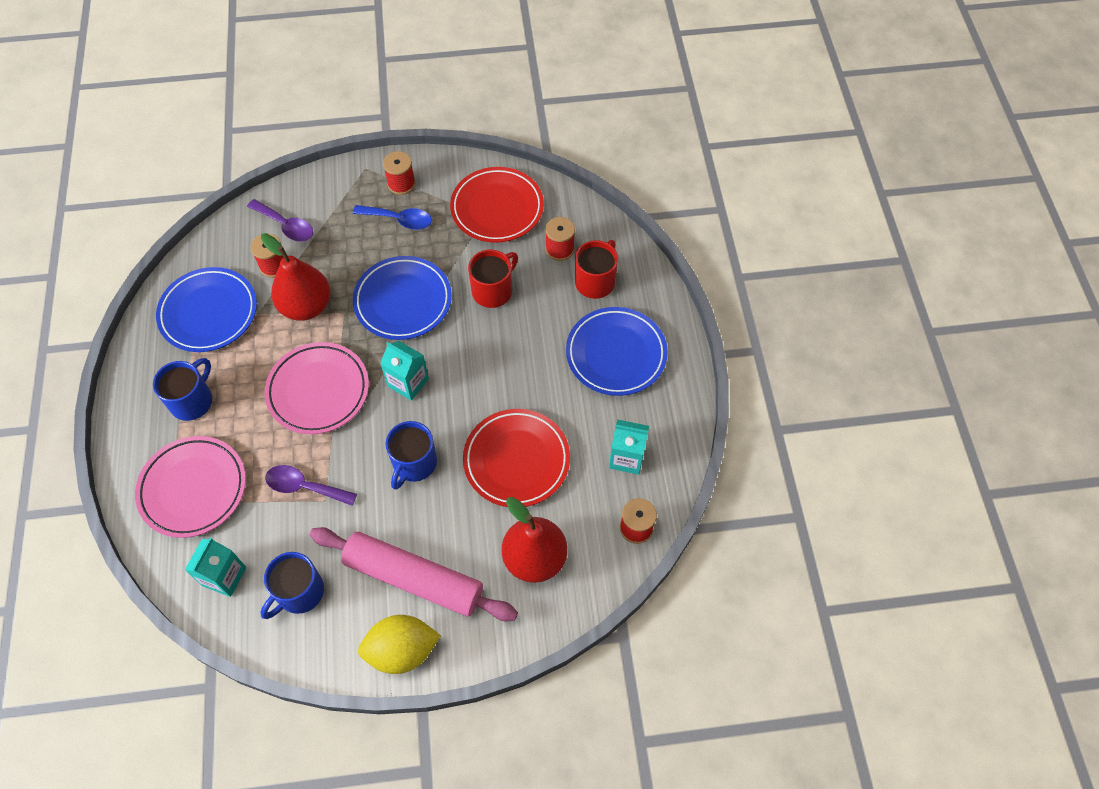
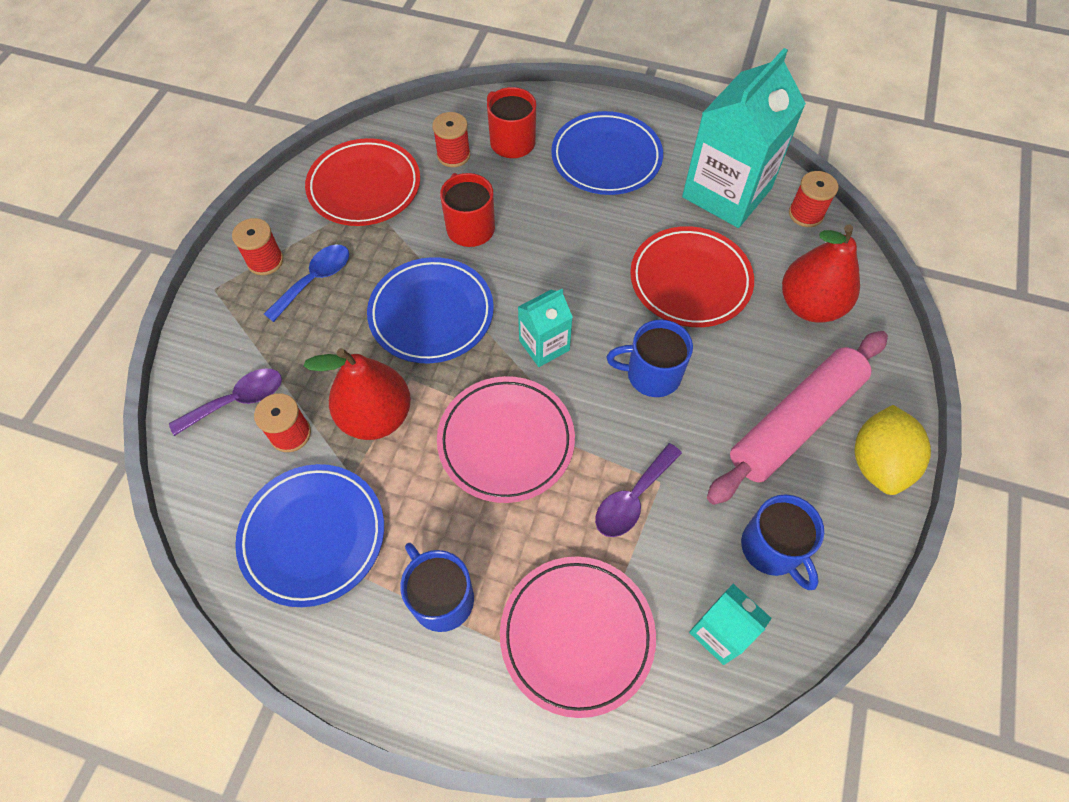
camera: 65 degrees left, 0 degrees up
blue mug [385,421,437,490] -> blue mug turned 135 degrees clockwise [607,320,693,397]
turquoise carton [609,420,649,475] -> turquoise carton [682,48,806,228], size x1.99

